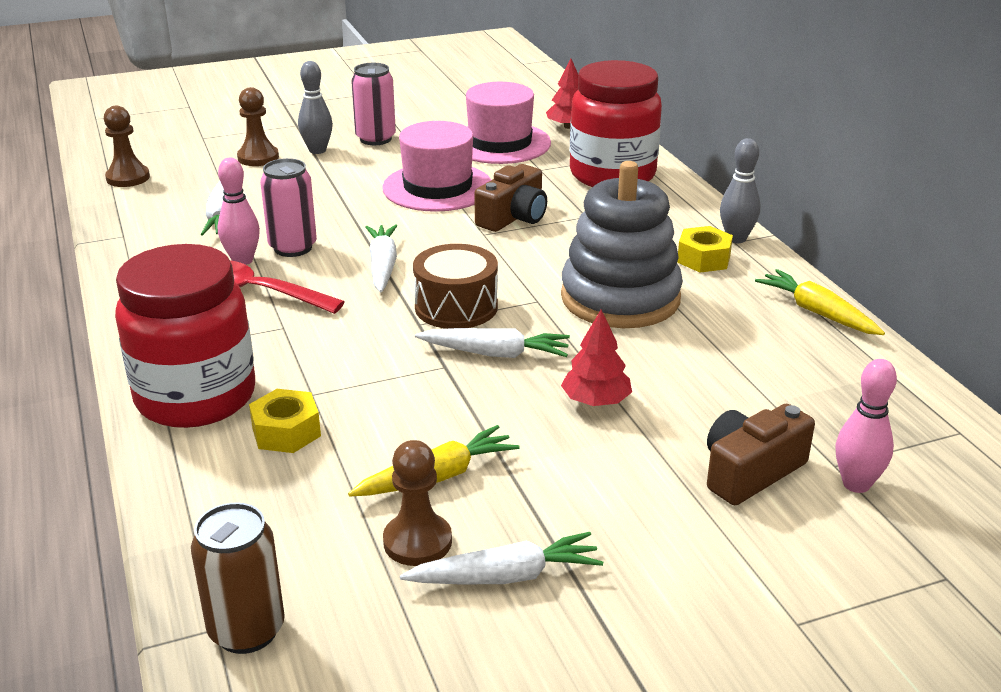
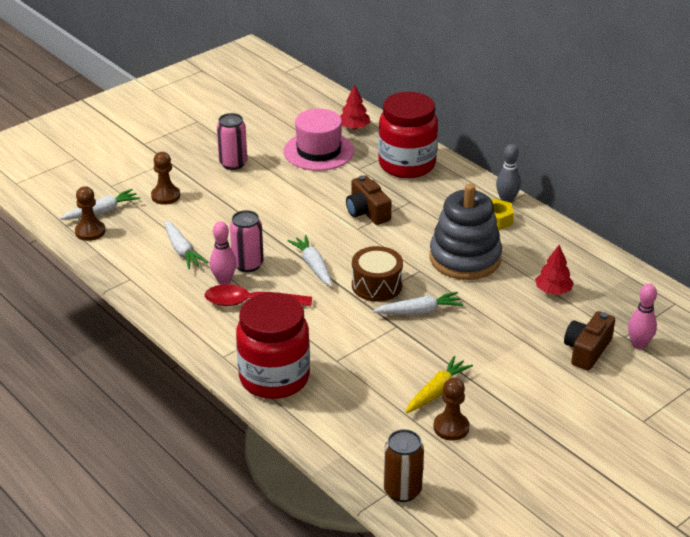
camera: 20 degrees left, 5 degrees up
yellow nut [249,389,321,453] -> none
grey bowling pin [298,61,333,154] -> none
pink hat [382,121,491,212] -> none
white carrot [400,532,603,584] -> white carrot moved to [60,189,140,220]
brown camera [474,164,547,232] -> brown camera turned 135 degrees clockwise [346,175,392,225]
red tree [561,310,632,406] -> red tree moved to [535,245,574,295]
yellow carrot [755,269,885,335] -> none

